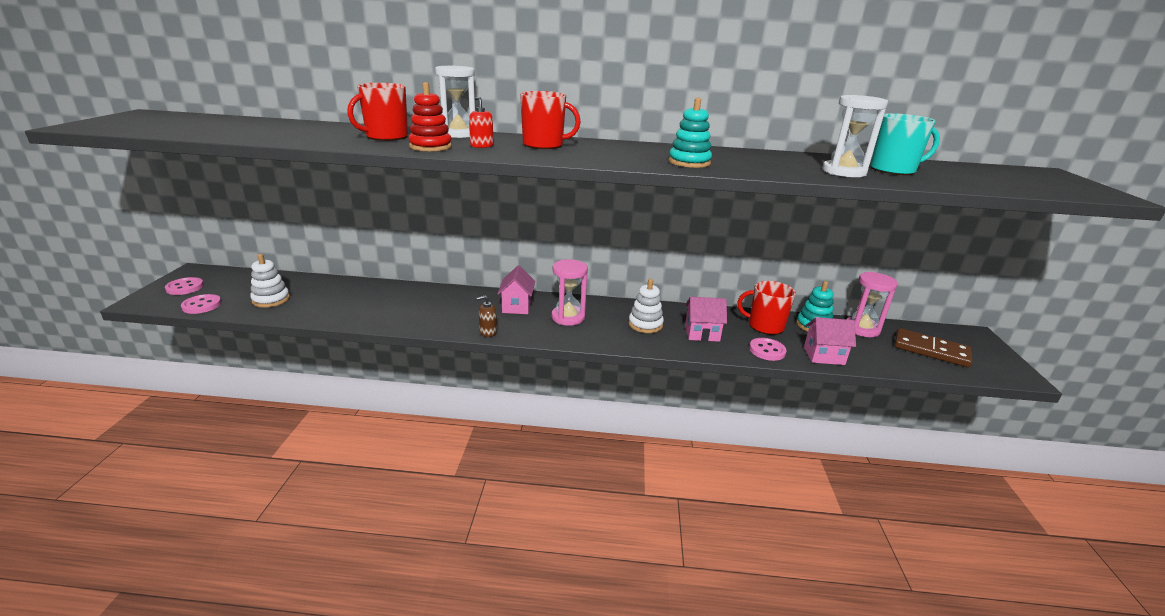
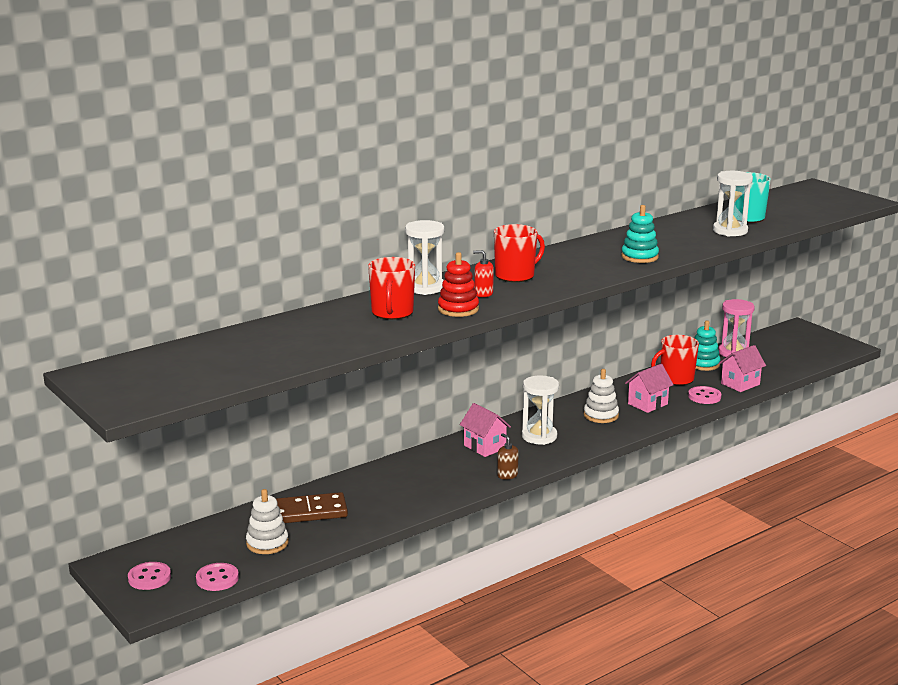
camera: 40 degrees left, 5 degrees down
brown soap dispenser [476,295,497,337] -> brown soap dispenser turned 120 degrees clockwise [497,433,519,480]
pink hourglass [551,259,588,326] -> white hourglass [522,375,559,445]
brown domino [894,328,972,367] -> brown domino moved to [276,492,348,523]

